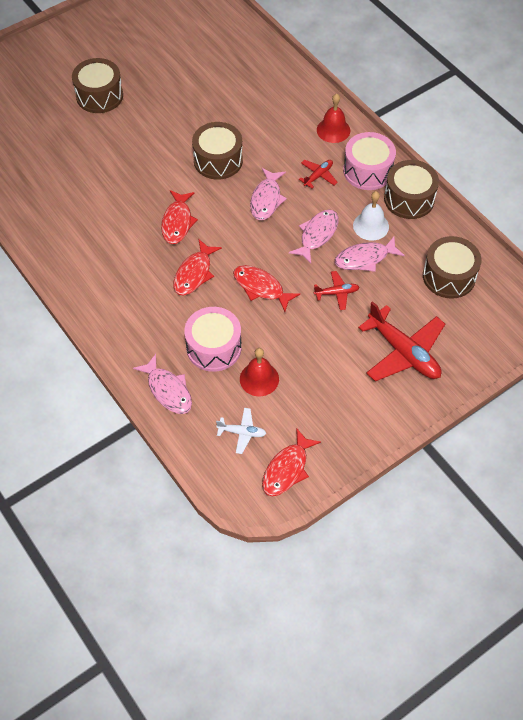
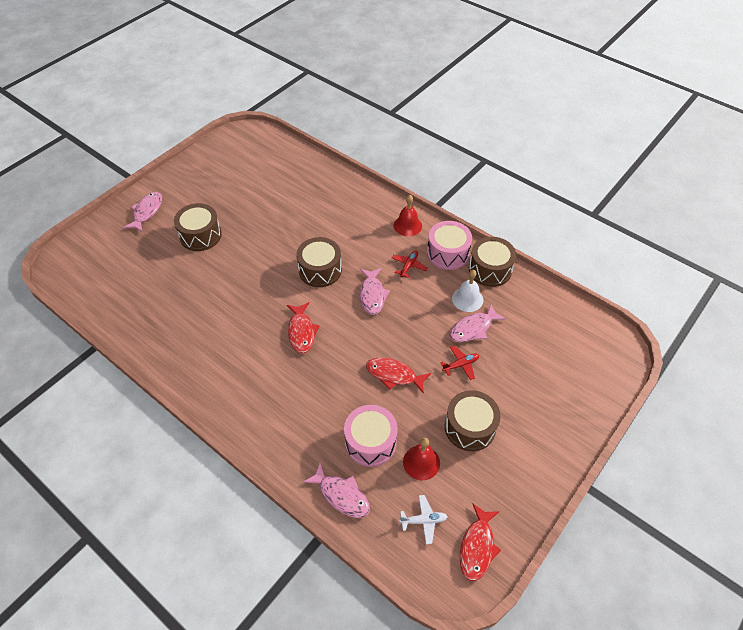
camera: 15 degrees left, 5 degrees down
red fish [173,240,222,295] -> none
pink fish [289,210,339,263] -> pink fish moved to [124,192,162,232]
red plane [358,301,445,381] -> none
brown drum [423,236,481,299] -> brown drum moved to [445,390,501,451]

